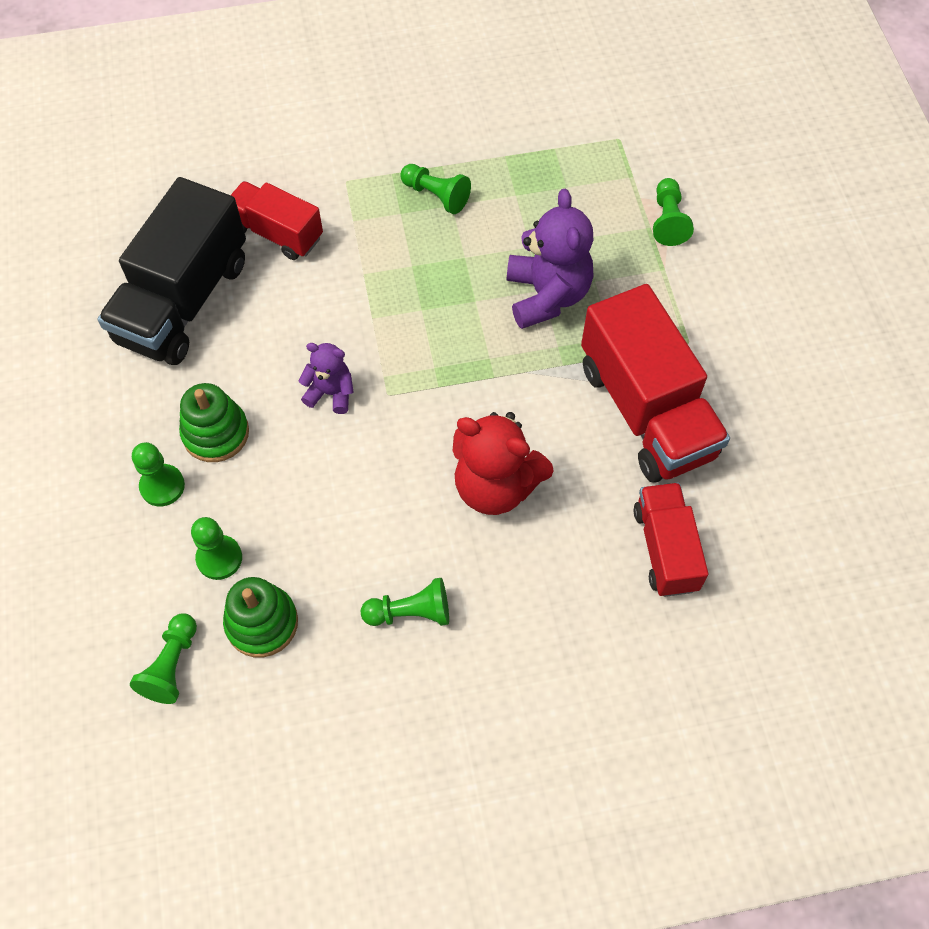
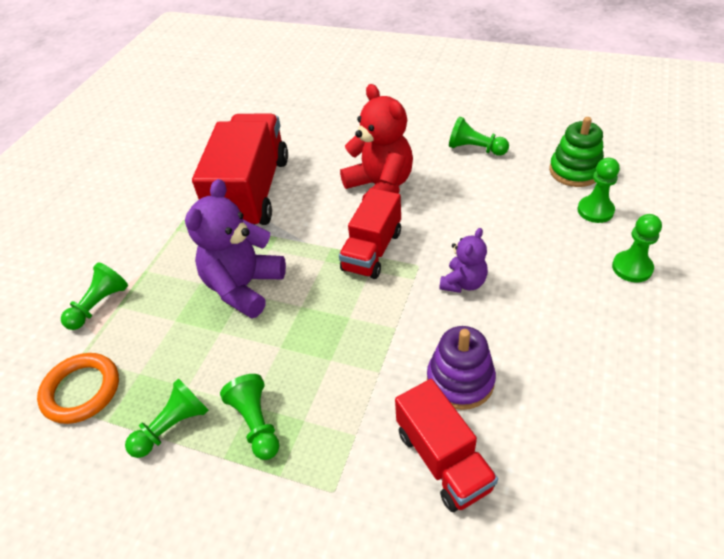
camera: 145 degrees left, 15 degrees down
black truck [98,177,246,365] -> none
green pawn [130,614,197,704] -> green pawn moved to [125,378,209,458]
green stacking toy [179,383,249,462] -> none
purple teddy bear [299,343,354,414] -> purple teddy bear turned 105 degrees counterclockwise [439,228,488,293]
red truck [634,483,709,597] -> red truck moved to [339,188,401,279]
none -> orange ring [37,353,119,424]
none -> purple stacking toy [427,326,496,410]

